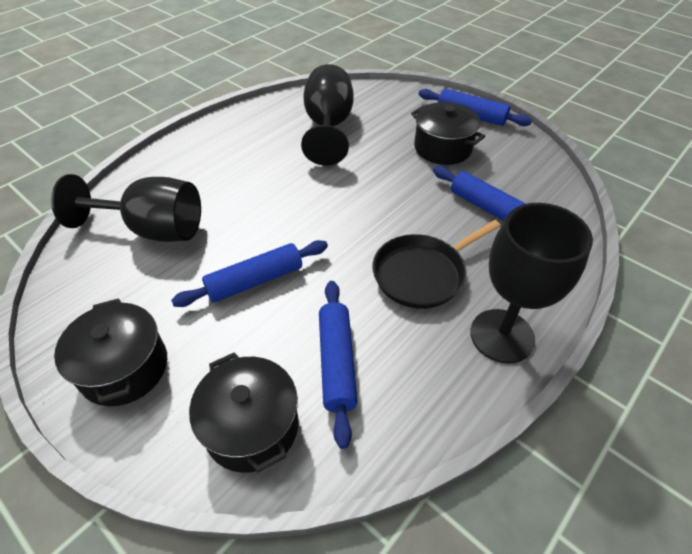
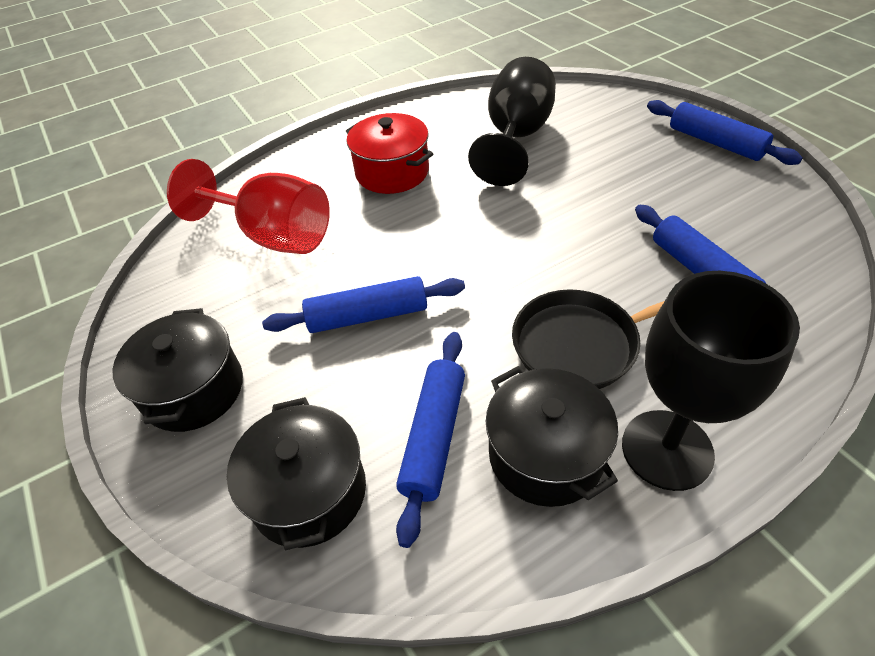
camera: 20 degrees right, 0 degrees up
black goblet [51,174,201,242] -> red goblet [167,159,330,254]
black pot [411,102,485,165] -> black pot moved to [486,366,618,507]
none -> red pot [346,113,433,194]

